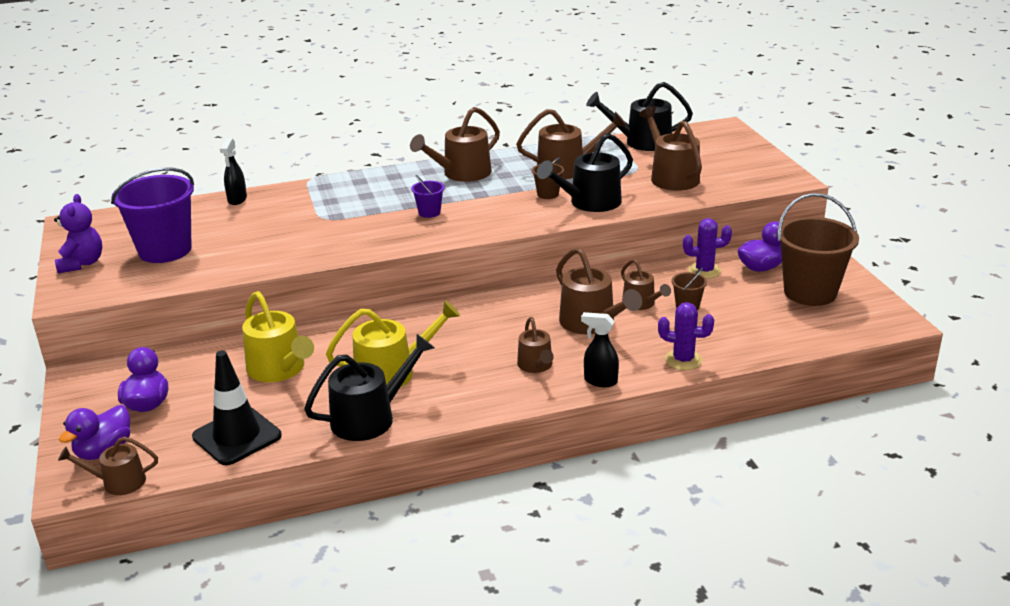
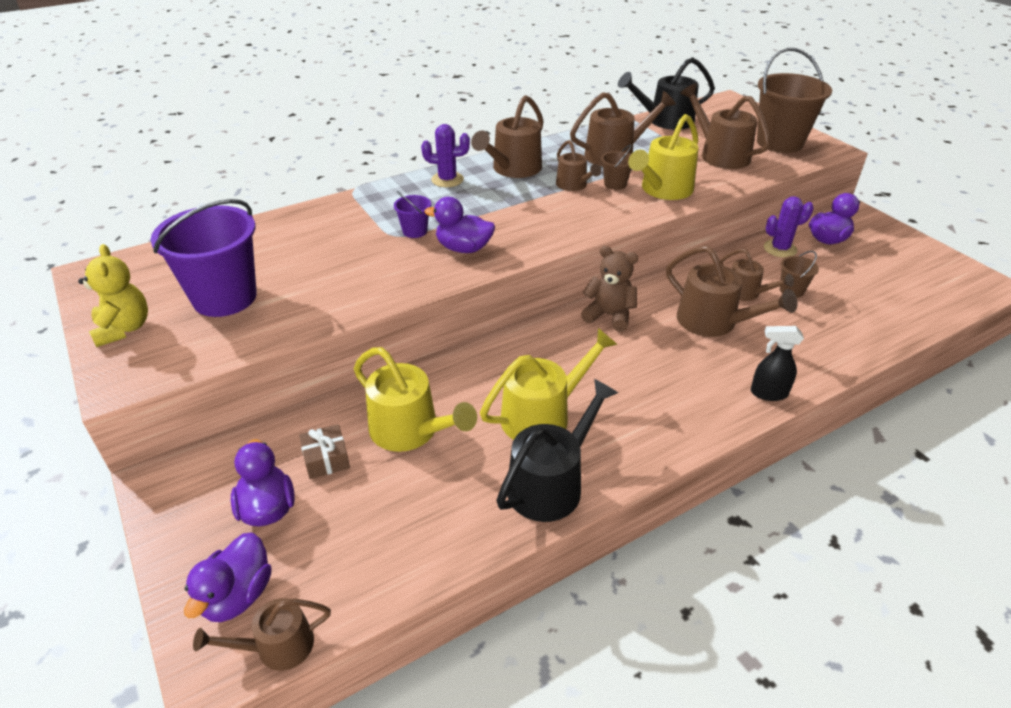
camera: 15 degrees left, 10 degrees up
purple teddy bear [54,194,102,273] -> yellow teddy bear [78,244,148,347]
black traffic cone [192,351,282,465] -> none
black spray bottle [220,138,247,205] -> none
purple bucket [411,175,444,218] -> purple bucket moved to [394,191,431,238]
brown watering can [517,317,554,373] -> brown watering can moved to [556,140,601,191]
black watering can [537,133,633,212] -> yellow watering can [628,114,699,200]
purple cactus [658,302,714,370] -> purple cactus moved to [421,124,470,187]
brown bucket [777,193,859,306] -> brown bucket moved to [757,48,832,153]
none -> brown gift [299,424,350,479]
none -> purple duck [424,197,495,253]
none -> brown teddy bear [581,246,638,332]

